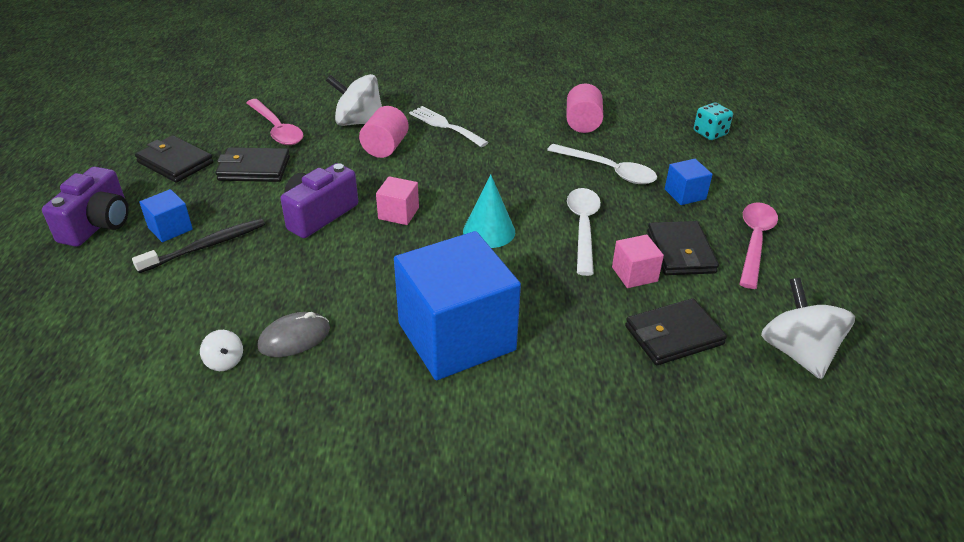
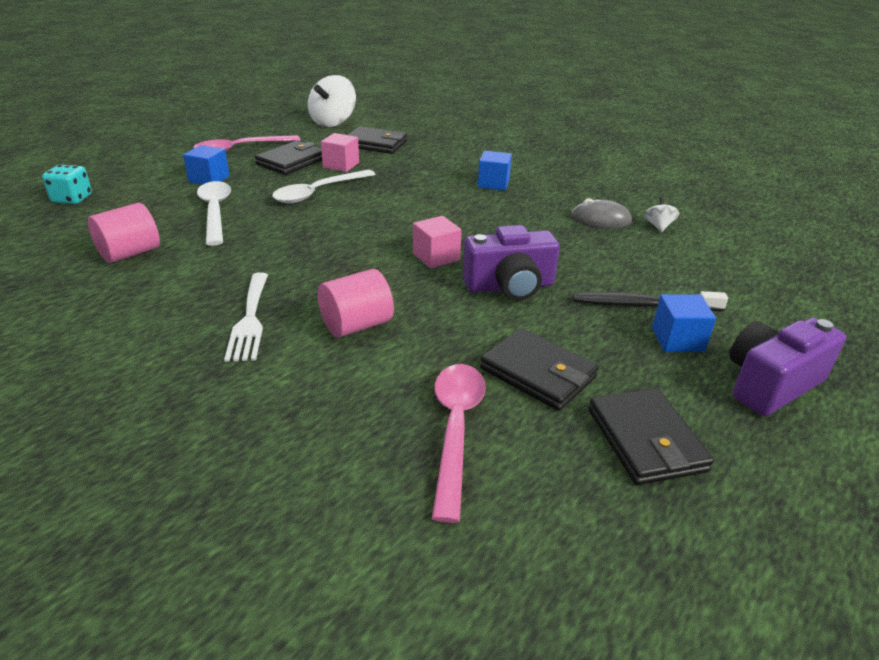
camera: 140 degrees left, 5 degrees down
white spinning top [326,74,382,126] -> none
blue cube [394,231,521,380] -> blue cube [478,151,512,191], size x0.43
turquoise cone [463,175,515,248] -> none

